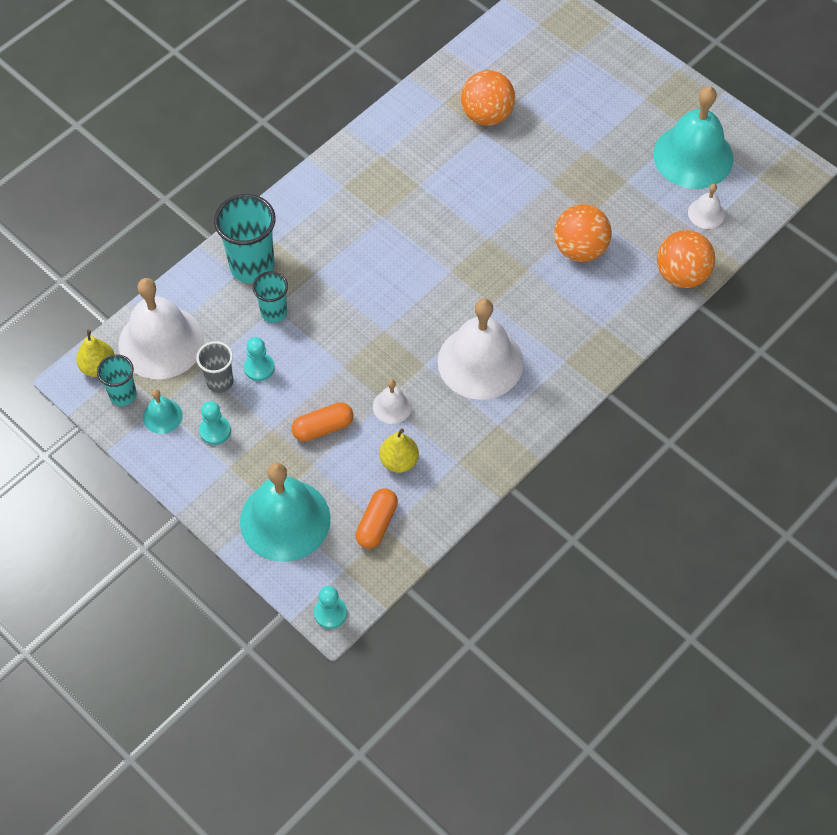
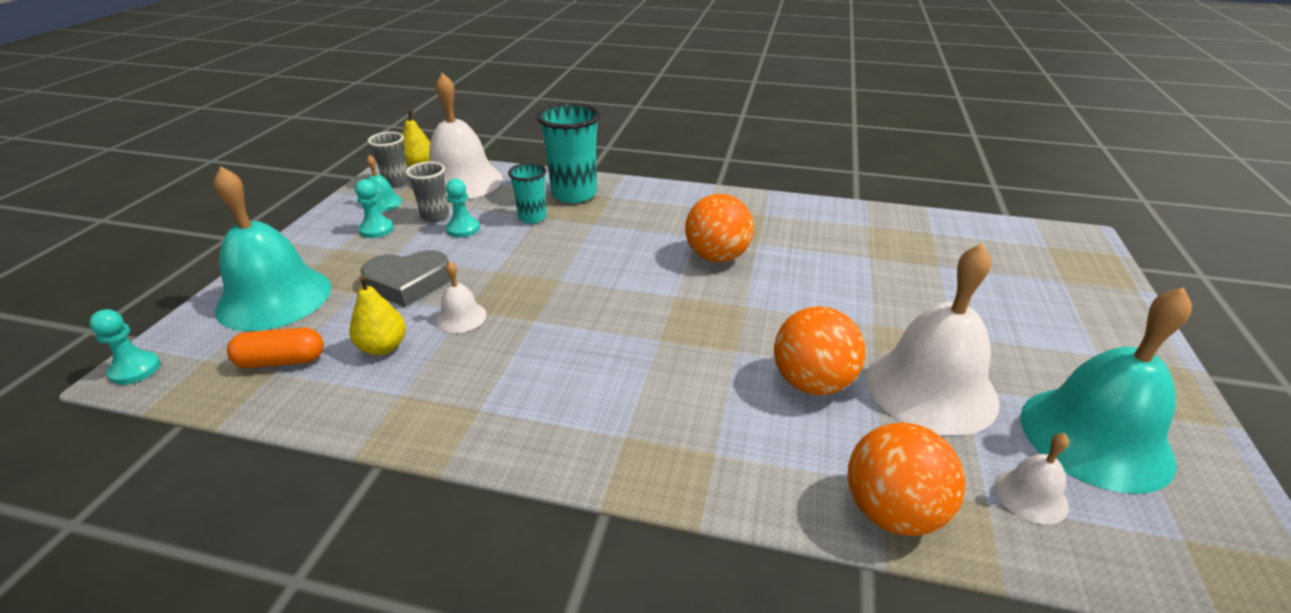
camera: 60 degrees right, 25 degrees down
turquoise cup [97,354,137,406] -> grey cup [368,132,409,187]
orange capsule [292,402,354,442] -> grey heart [360,250,450,307]
white bell [438,298,524,400] -> white bell moved to [866,243,1000,436]
orange ball [461,70,515,126] -> orange ball moved to [685,194,754,262]

